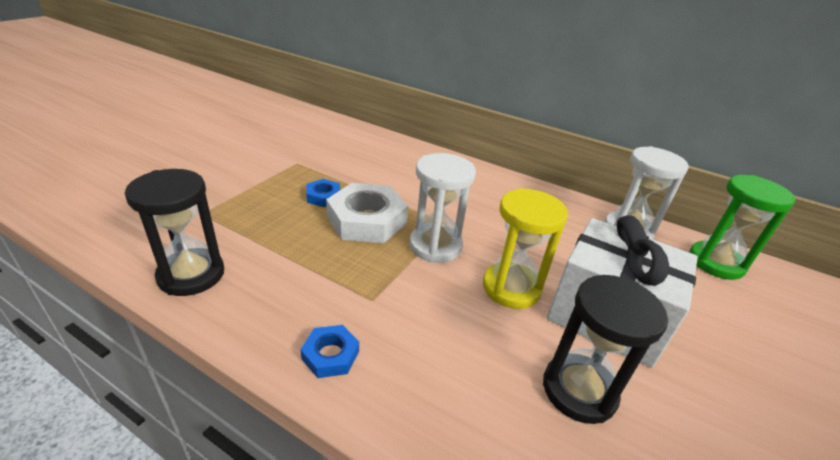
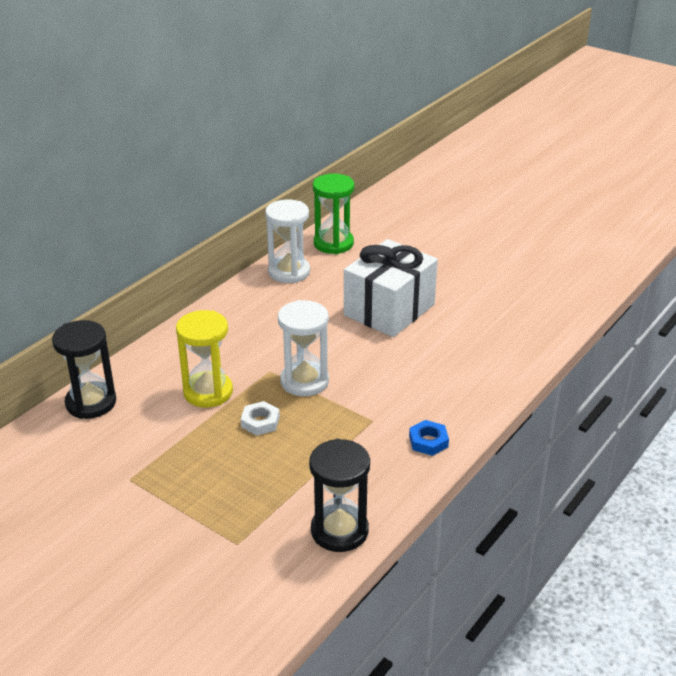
camera: 80 degrees left, 0 degrees up
blue nut [306,179,340,207] -> none
white nut [326,183,408,243] -> white nut [241,401,280,436], size x0.50
yellow hourglass [483,188,568,309] -> yellow hourglass moved to [176,310,233,407]
black hourglass [543,275,668,424] -> black hourglass moved to [52,320,116,419]

